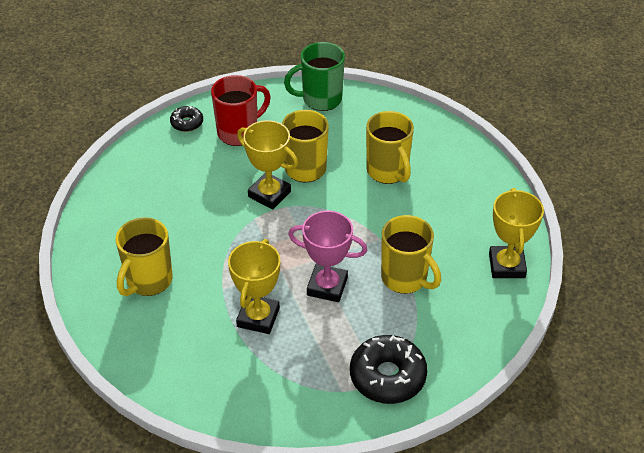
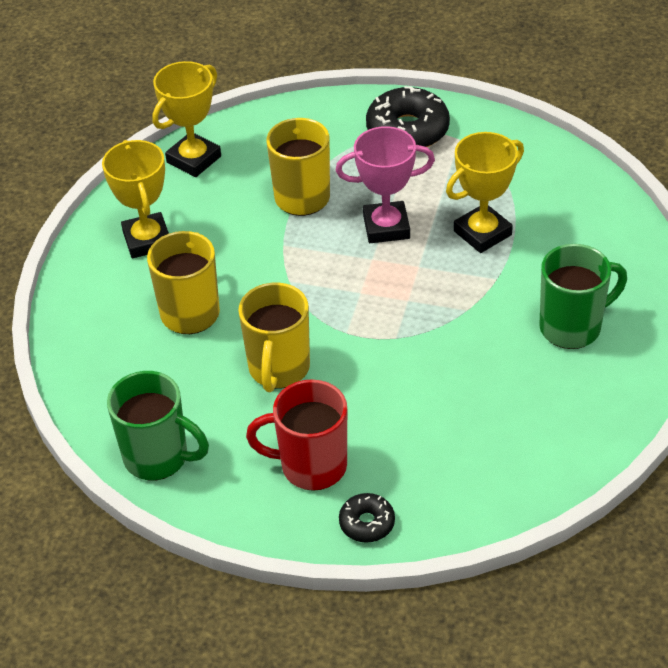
camera: 140 degrees left, 0 degrees up
yellow mug [115,217,173,296] -> green mug [539,244,627,349]
yellow trophy [237,120,298,210] -> yellow trophy moved to [102,140,169,258]
pink trophy [288,211,367,302] -> pink trophy turned 60 degrees counterclockwise [336,126,435,243]

